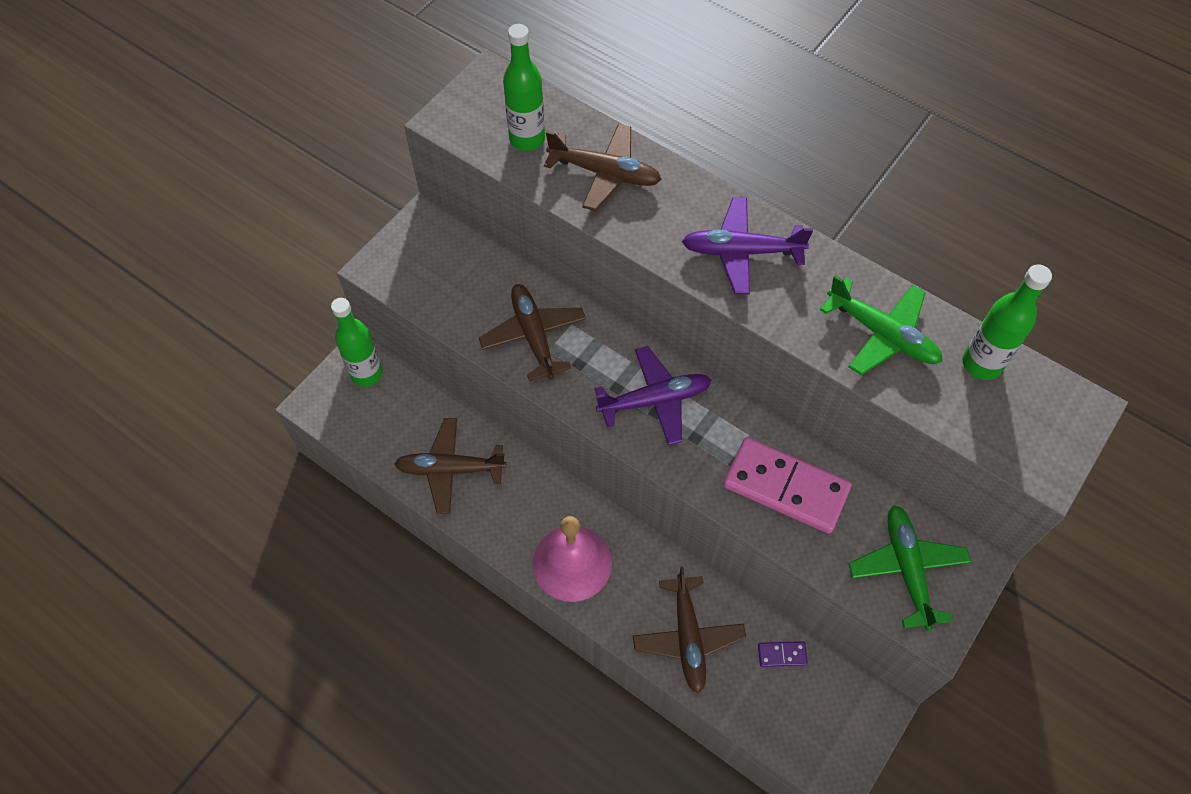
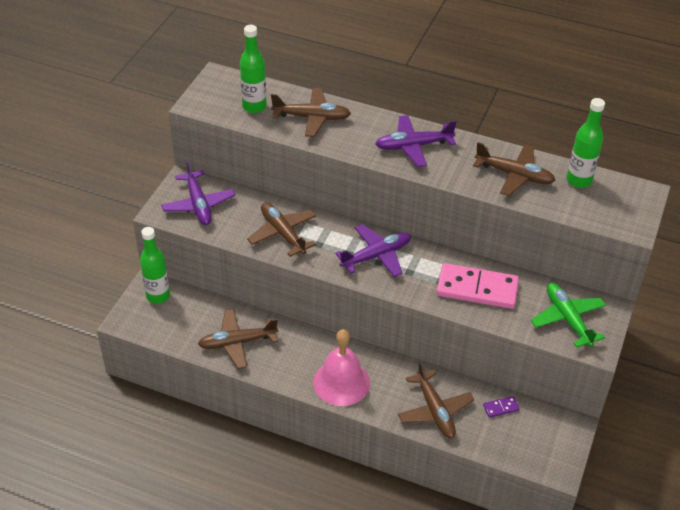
camera: 15 degrees left, 15 degrees down
green plane [820,275,943,375] -> brown plane [473,142,556,196]
none -> purple plane [161,160,235,225]

